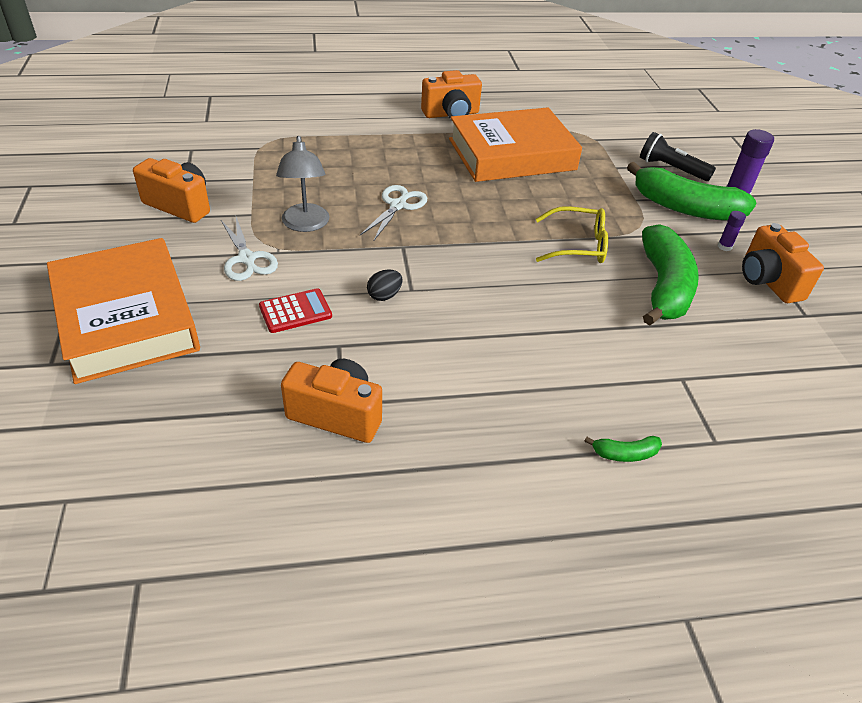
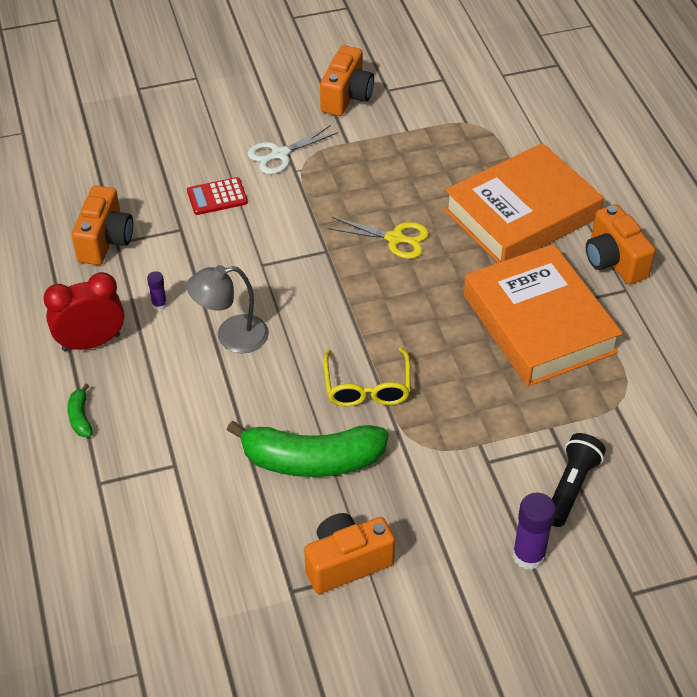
camera: 85 degrees right, 5 degrees up
orange book [47,238,200,384] -> orange book moved to [444,143,603,263]
red calculator [259,288,332,333] -> red calculator turned 105 degrees clockwise [187,177,248,215]
grey lamp [276,136,330,232] -> grey lamp moved to [186,265,269,353]
white scissors [360,185,427,240] -> yellow scissors [327,217,429,259]
black egg [367,269,403,301] -> none
green banana [627,162,757,221] -> none
purple glue stick [718,211,746,251] -> purple glue stick moved to [147,271,167,310]
none -> red clock [43,272,124,352]

